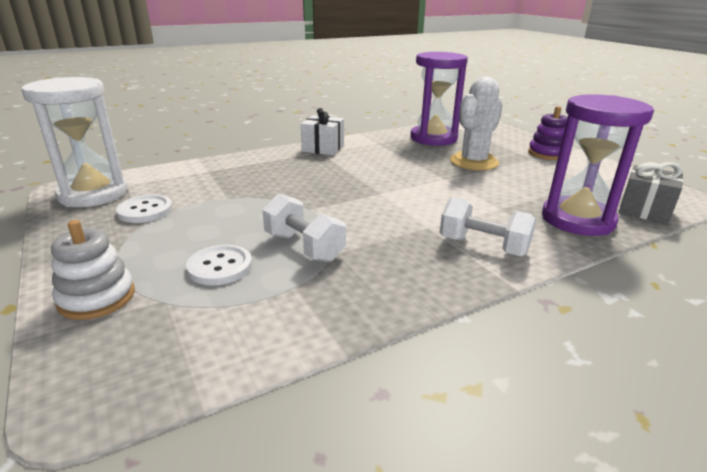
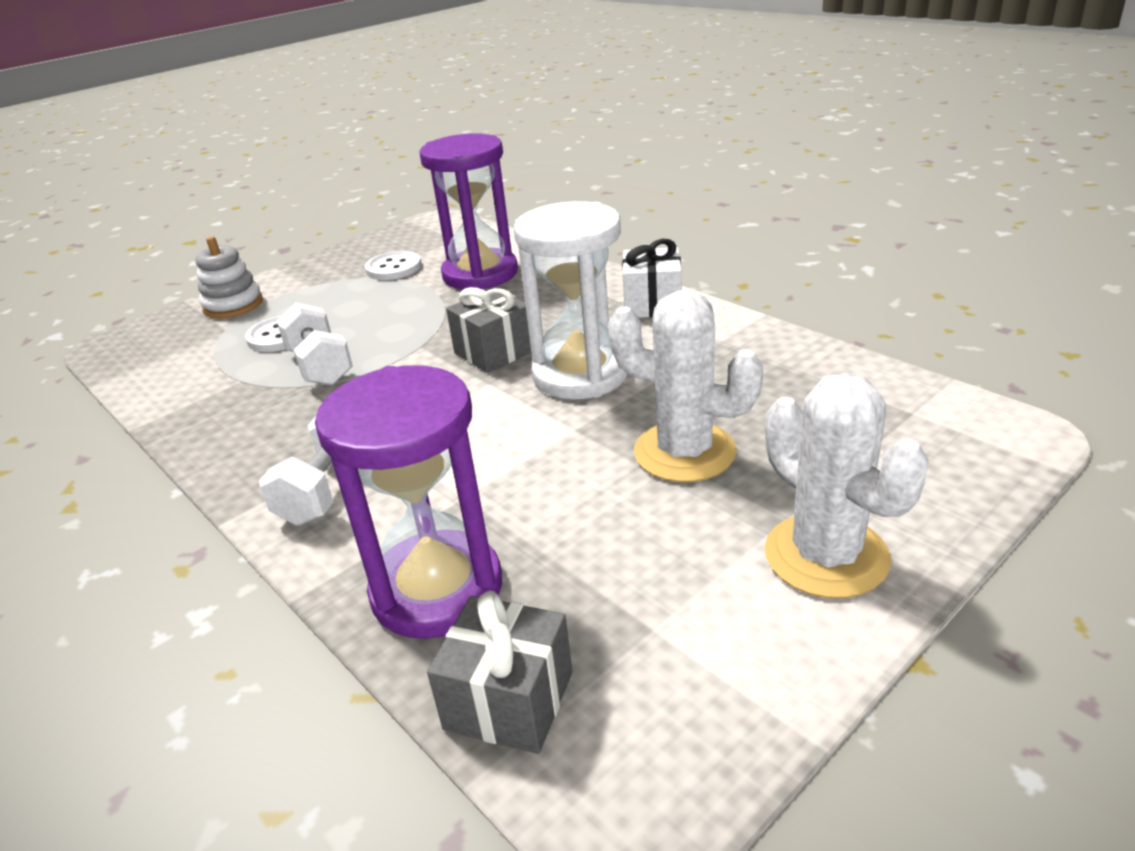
camera: 80 degrees right, 5 degrees up
white hourglass [21,77,128,207] -> white hourglass moved to [513,201,627,400]
white dumbbell [262,193,346,262] -> white dumbbell turned 60 degrees counterclockwise [277,303,353,386]
purple hourglass [411,52,468,146] -> purple hourglass moved to [420,133,518,289]
purple stacking toy [528,106,568,160] -> white cactus [765,373,928,598]
none -> grey gift [446,287,531,373]

